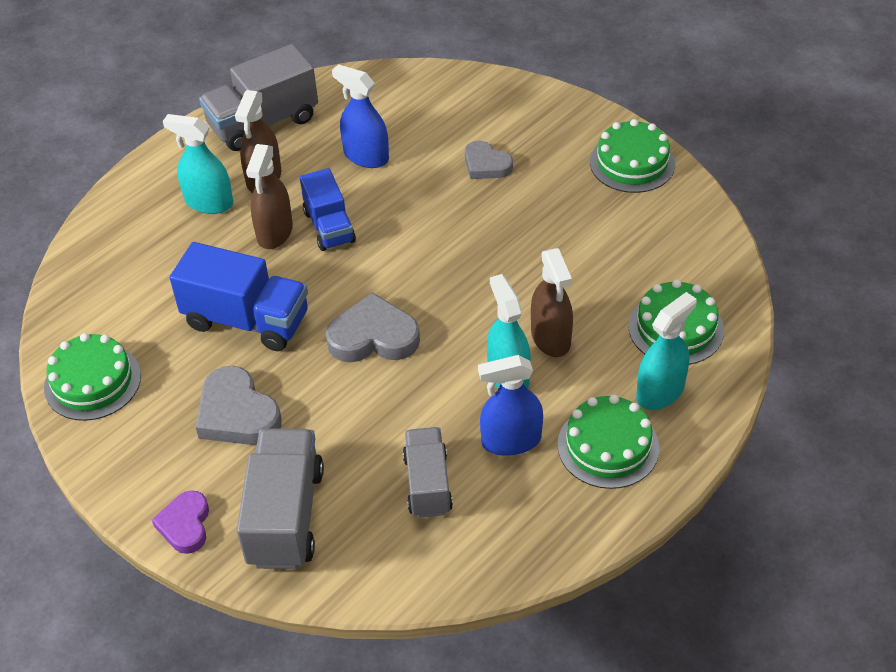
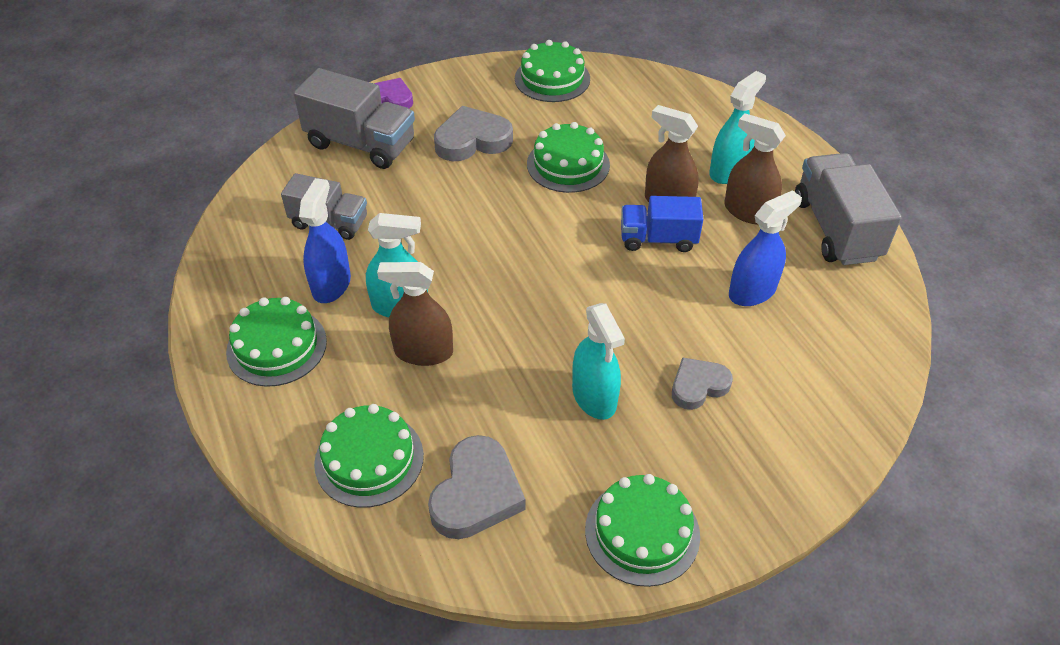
camera: 110 degrees right, 0 degrees up
blue truck [170,242,308,351] -> green cake [527,122,610,193]
grey heart [326,293,420,362] -> grey heart moved to [428,435,526,539]
turquoise spray bottle [636,292,697,410] -> turquoise spray bottle moved to [572,303,625,420]

